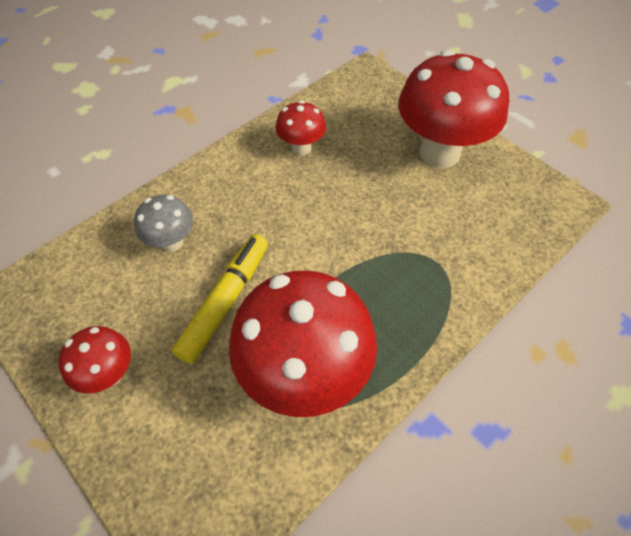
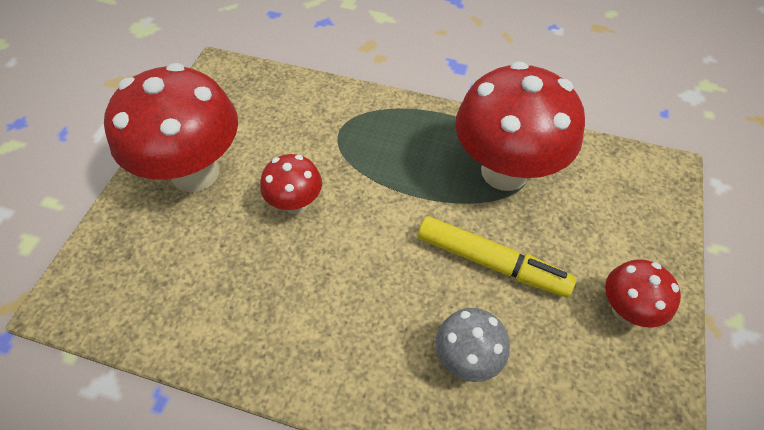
camera: 120 degrees left, 0 degrees up
yellow marker [172,234,268,364] -> yellow marker turned 150 degrees counterclockwise [418,216,576,297]
red mushroom [276,101,326,156] -> red mushroom moved to [260,154,322,214]

